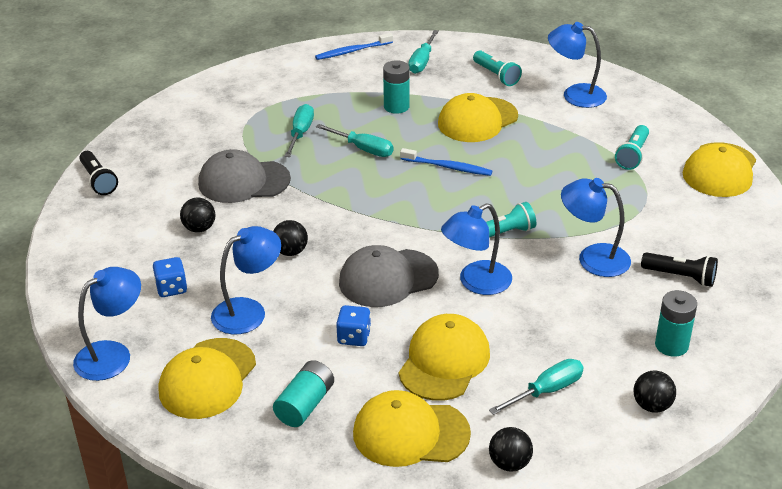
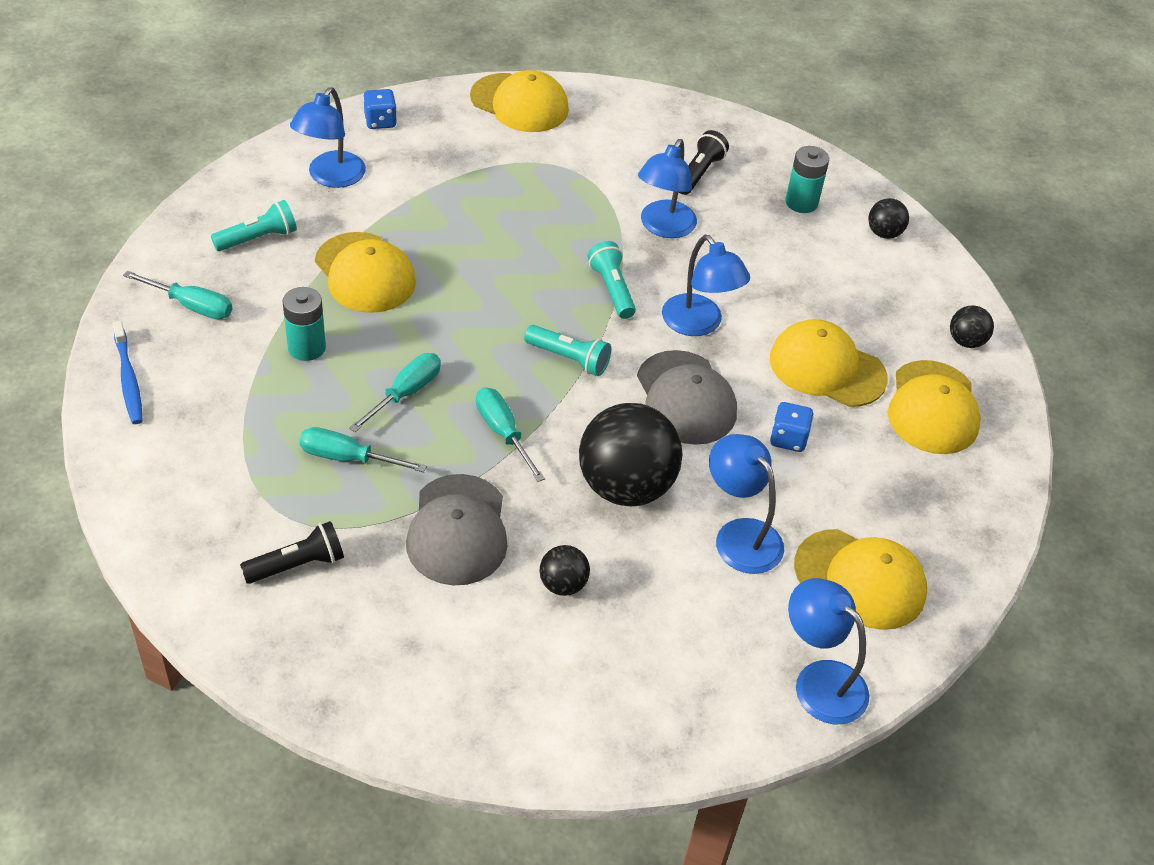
camera: 90 degrees left, 10 degrees up
black flashlight [79,151,118,195] -> black flashlight moved to [240,521,344,584]
blue dice [153,257,187,297] -> blue dice moved to [363,89,397,129]
black ball [273,220,308,256] -> black ball [579,403,682,506], size x2.14
turquoise battery [273,360,334,427] -> none
blue toothbrush [400,148,492,176] -> none
turquoise screwdriver [489,359,584,415] -> turquoise screwdriver moved to [476,387,545,482]
turquoise flashlight [615,125,649,170] -> turquoise flashlight moved to [524,325,611,376]

